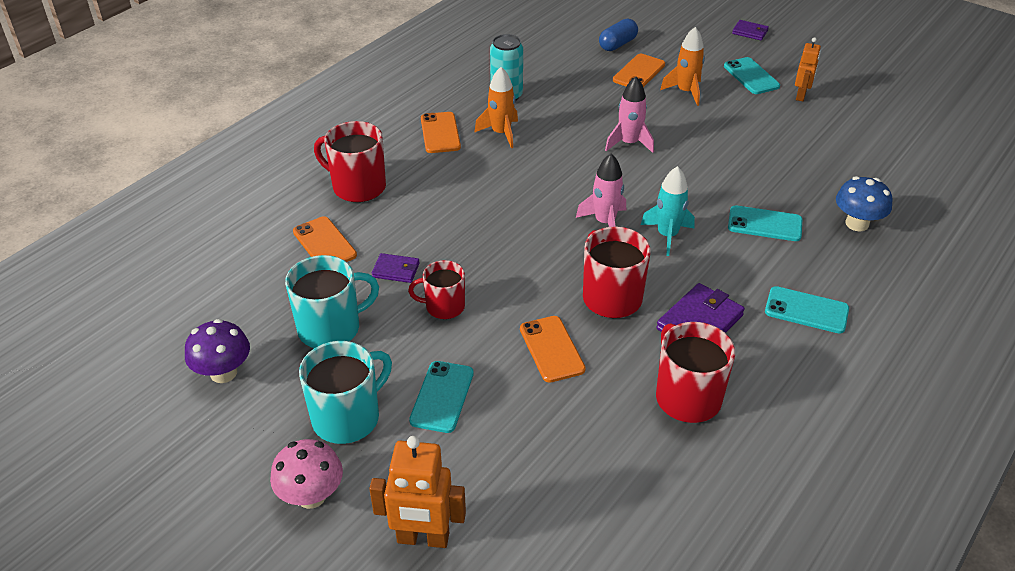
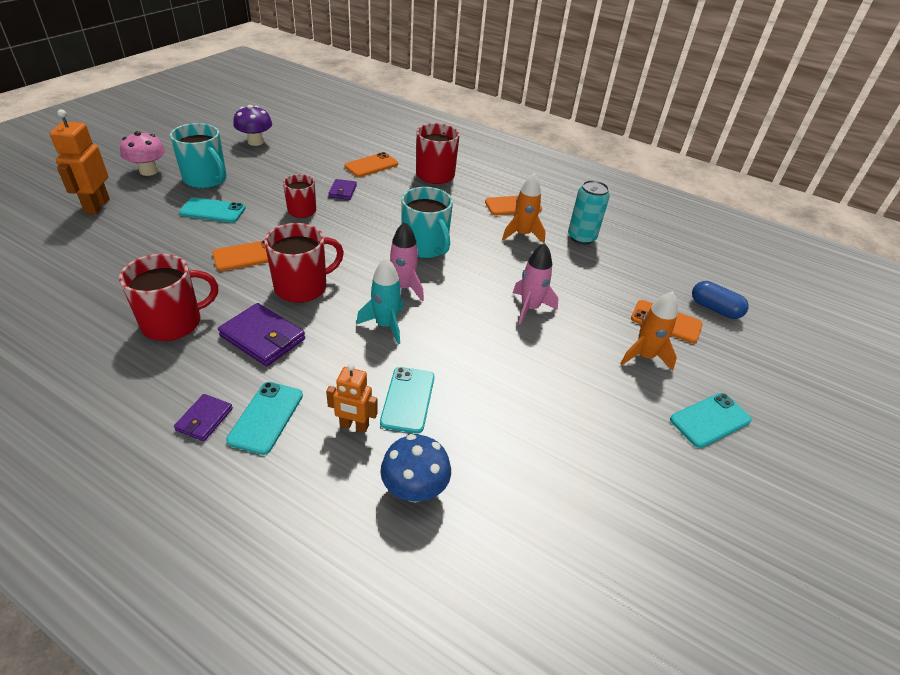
camera: 80 degrees right, 0 degrees up
turquoise mug [285,255,379,348] -> turquoise mug moved to [401,187,453,258]
purple wallet [732,20,769,41] -> purple wallet moved to [174,394,233,441]
orange robot [795,37,821,101] -> orange robot moved to [326,364,378,432]

